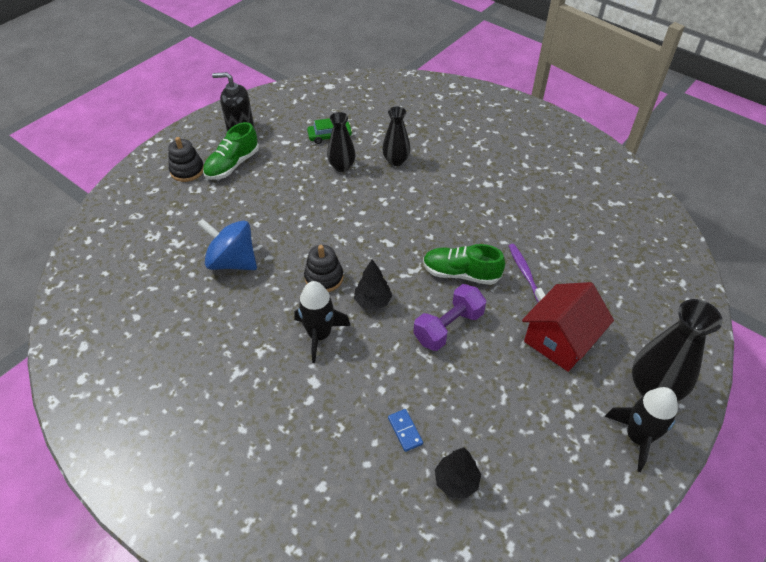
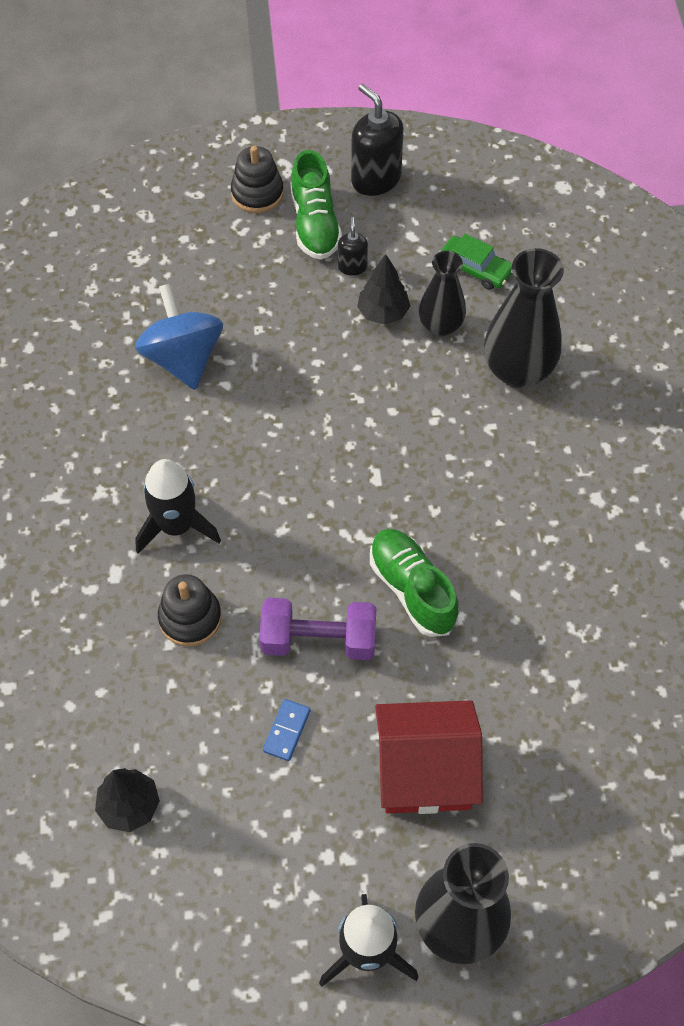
camera: 45 degrees right, 10 degrees up
green shoe [203,122,259,180] -> green shoe turned 90 degrees counterclockwise [290,150,342,260]
black stacking toy [304,245,343,292] -> black stacking toy moved to [158,574,222,647]
black tree [354,259,392,310] -> black tree moved to [357,254,410,325]
black vase [382,107,411,166] -> black vase [484,248,564,388], size x1.59
blue domino [388,409,423,452] -> blue domino moved to [263,699,311,761]
purple toothbrush [509,244,545,303] -> none
none -> black soap dispenser [338,217,368,276]

